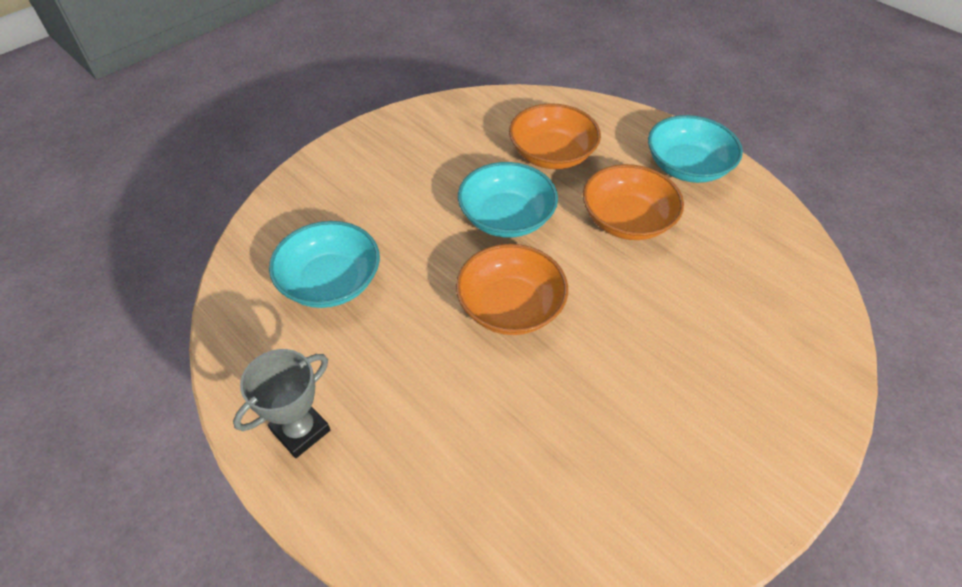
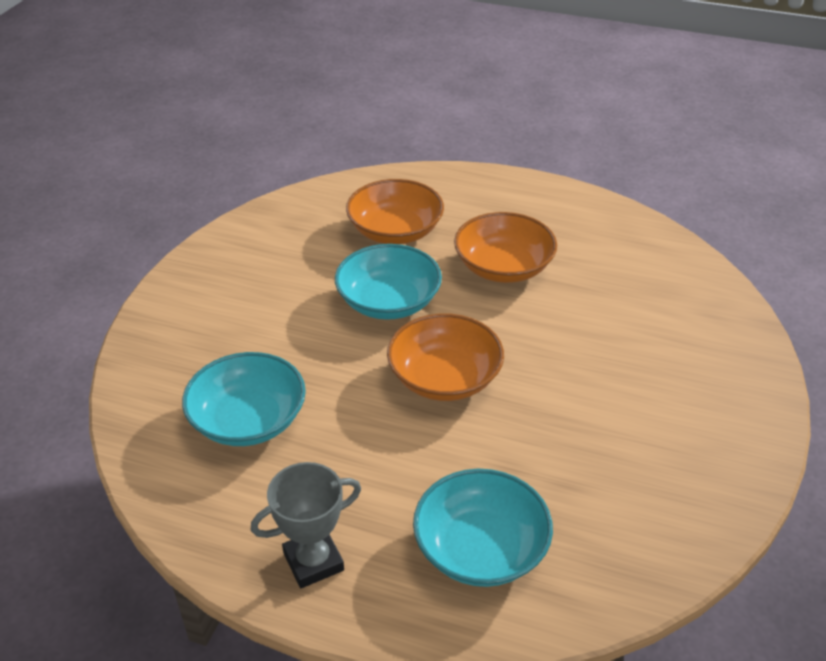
camera: 25 degrees left, 10 degrees down
grey trophy [233,349,330,458] -> grey trophy turned 45 degrees clockwise [251,462,361,588]
turquoise bowl [648,115,743,183] -> turquoise bowl moved to [413,469,553,587]

